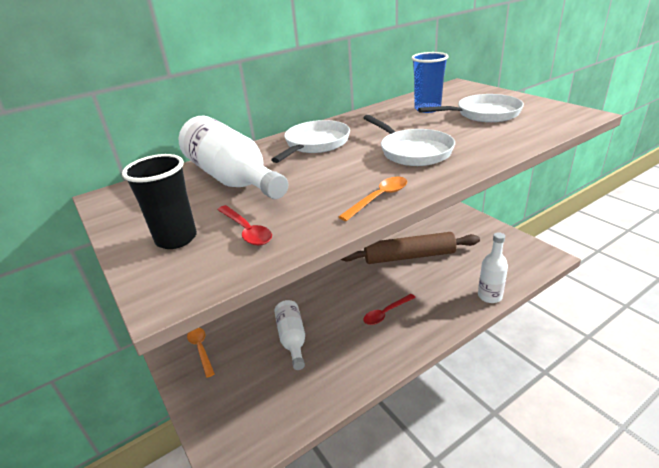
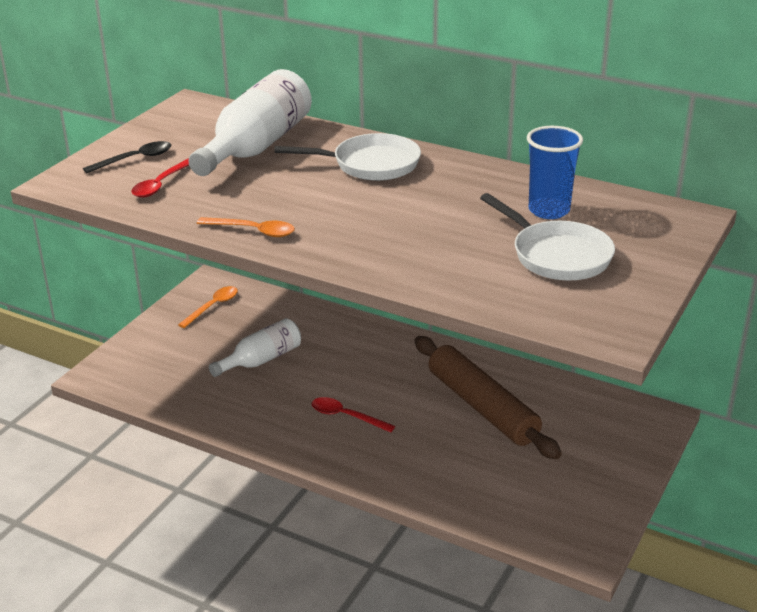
camera: 60 degrees right, 0 degrees up
black cup [122,154,197,249] -> black spoon [83,141,171,173]
white pan [363,115,455,166] -> none
white bottle [478,232,508,303] -> none

